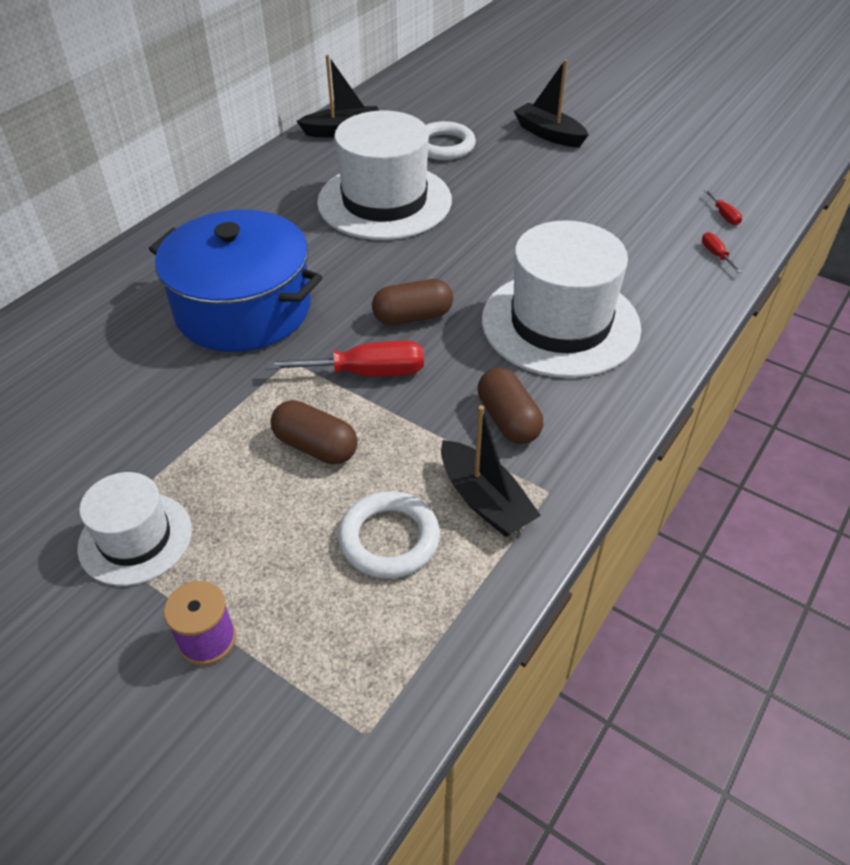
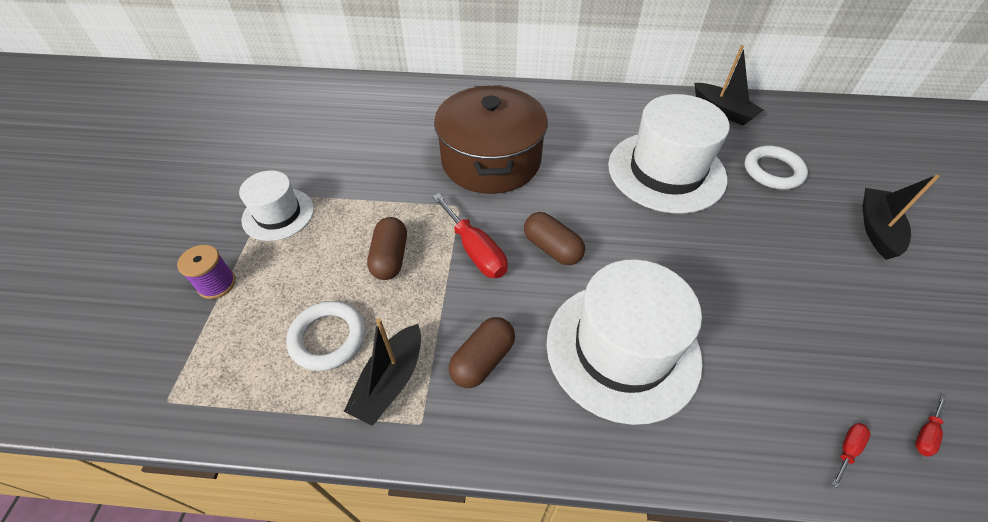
camera: 60 degrees right, 5 degrees up
blue pot [149,210,322,352] -> brown pot [434,85,548,194]

